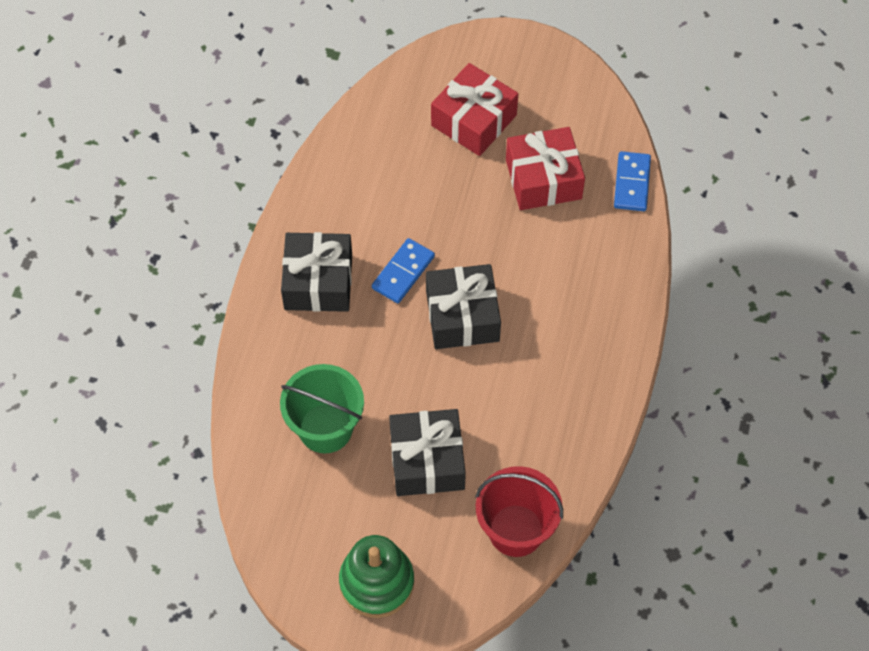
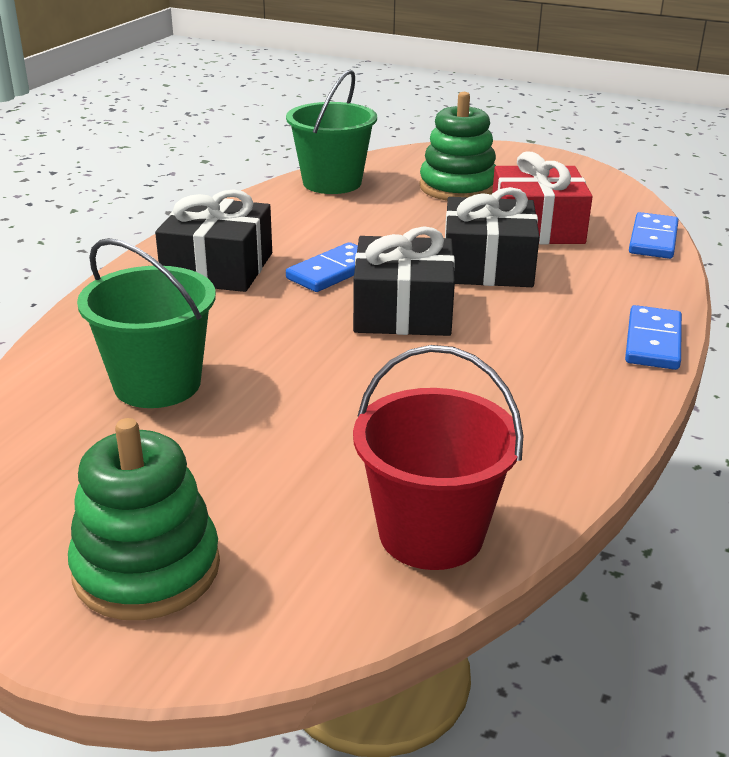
camera: 10 degrees right, 30 degrees down
black gift [389,409,466,496] -> black gift moved to [445,187,540,287]
red gift [431,63,518,156] -> green stacking toy [419,92,496,201]
none -> green bucket [286,70,377,194]
none -> blue domino [625,305,682,370]

